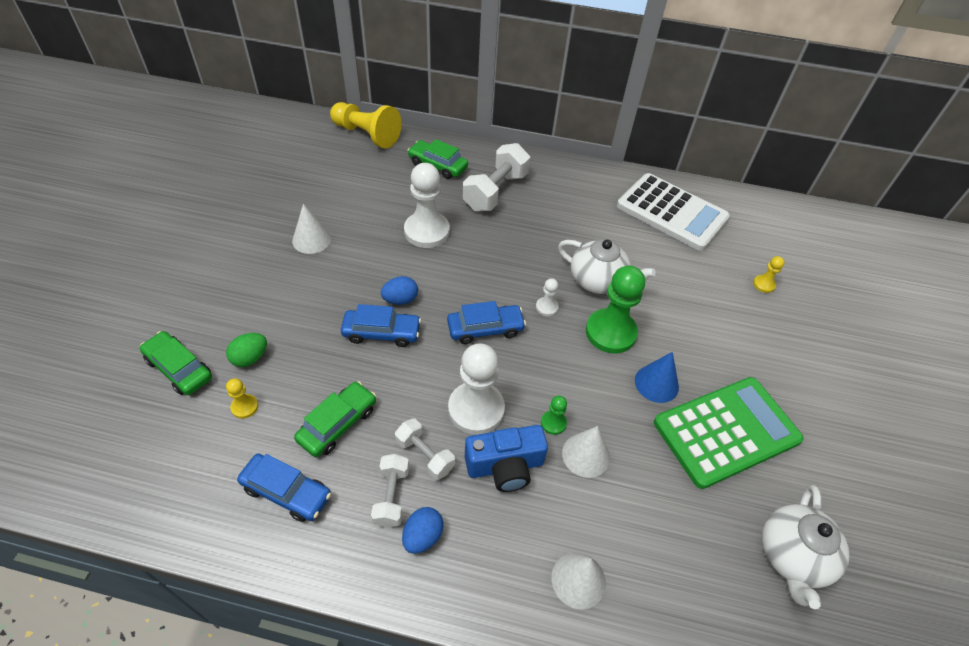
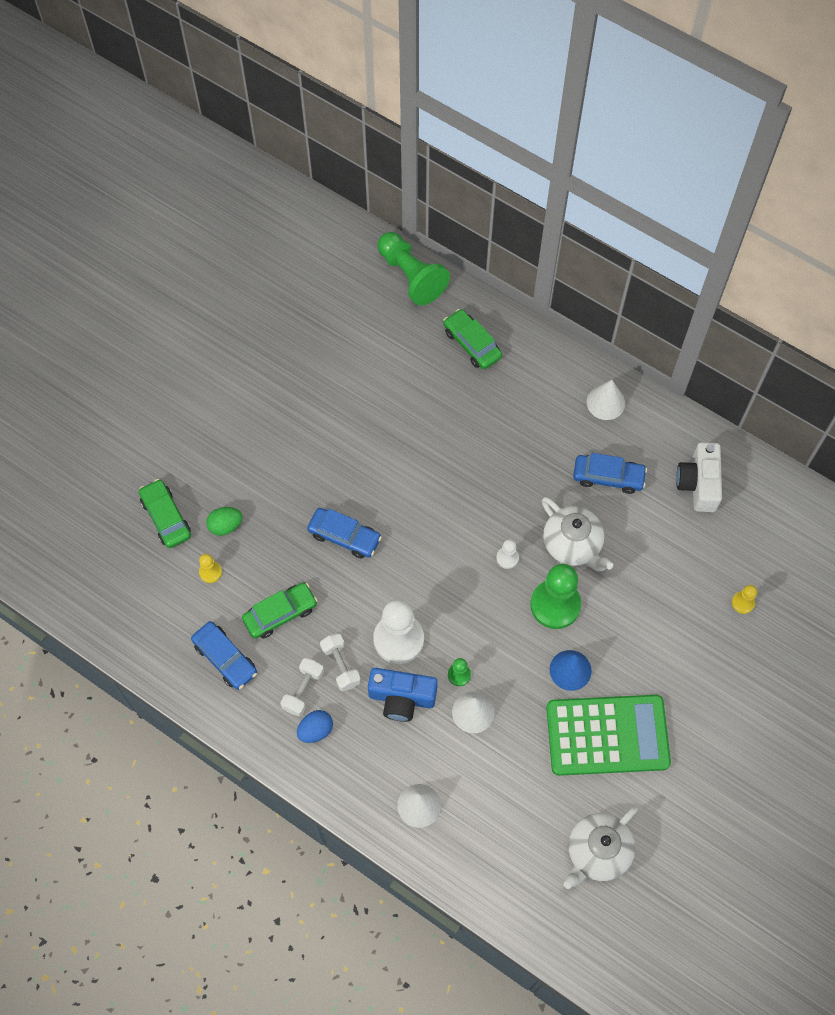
camera: 25 degrees right, 15 degrees up
white cone [292,204,331,254] -> white cone moved to [586,380,625,420]
yellow pawn [330,102,401,149] -> green pawn [378,232,450,306]
blue egg [381,276,418,305] -> none
white pawn [404,163,450,248] -> none
blue car [447,301,526,344] -> blue car moved to [573,453,647,494]
white dumbbell [463,143,530,211] -> none
white calculator [617,173,730,251] -> white camera [676,442,722,512]

